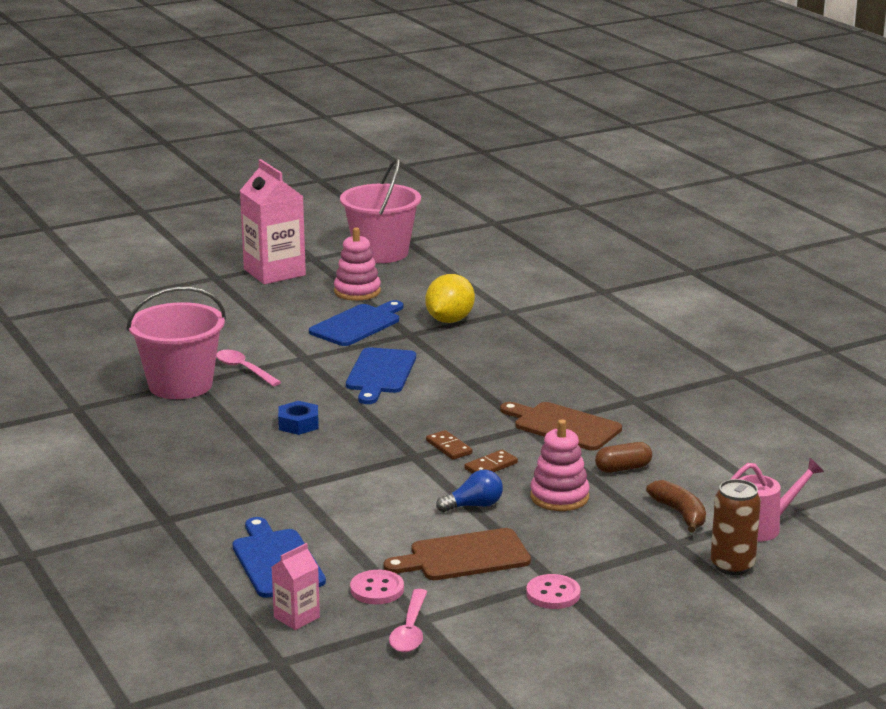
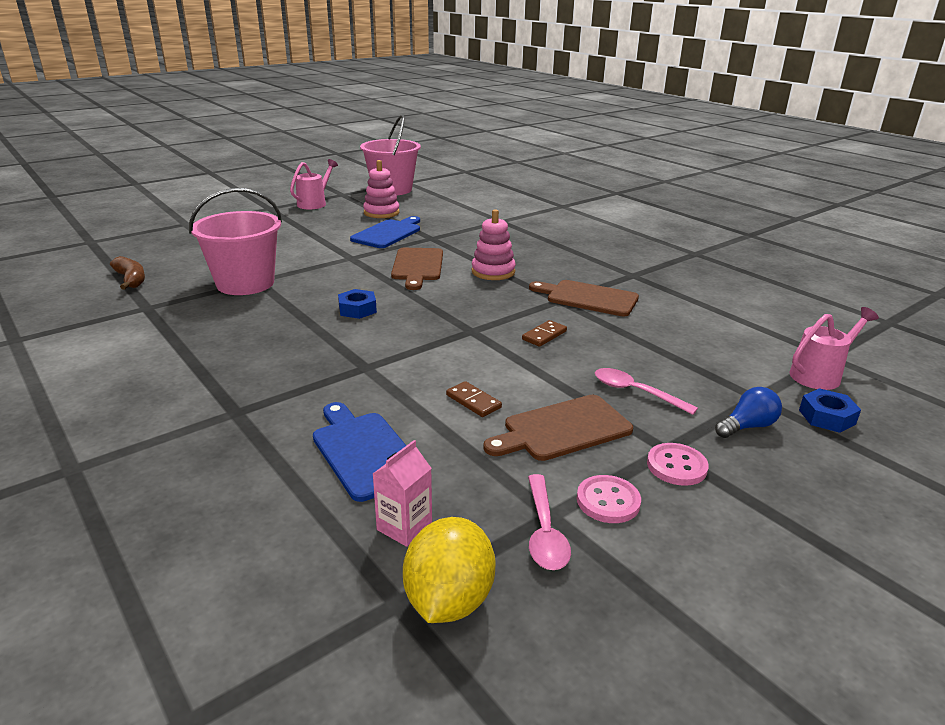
camera: 10 degrees left, 5 degrees up
pink spoon [216,350,281,386] -> pink spoon moved to [595,368,698,415]
pink carton [240,159,306,284] -> pink watering can [290,159,338,209]
blue cutting board [346,347,416,404] -> brown cutting board [391,248,443,290]
pink button [350,570,404,604] -> pink button moved to [577,475,641,523]
yellow lemon [425,274,475,323] -> yellow lemon moved to [403,517,495,623]
brown domino [426,430,472,460] -> brown domino moved to [446,381,502,417]
blue light bulb [436,470,503,512] -> blue light bulb moved to [715,387,782,438]
pink stacking toy [530,419,590,511] -> pink stacking toy moved to [472,209,516,280]
brown capsule [595,442,652,473] -> none
brown banana [646,480,706,533] -> brown banana moved to [110,256,145,290]
brown can [711,479,761,575] -> blue nut [799,388,861,433]

